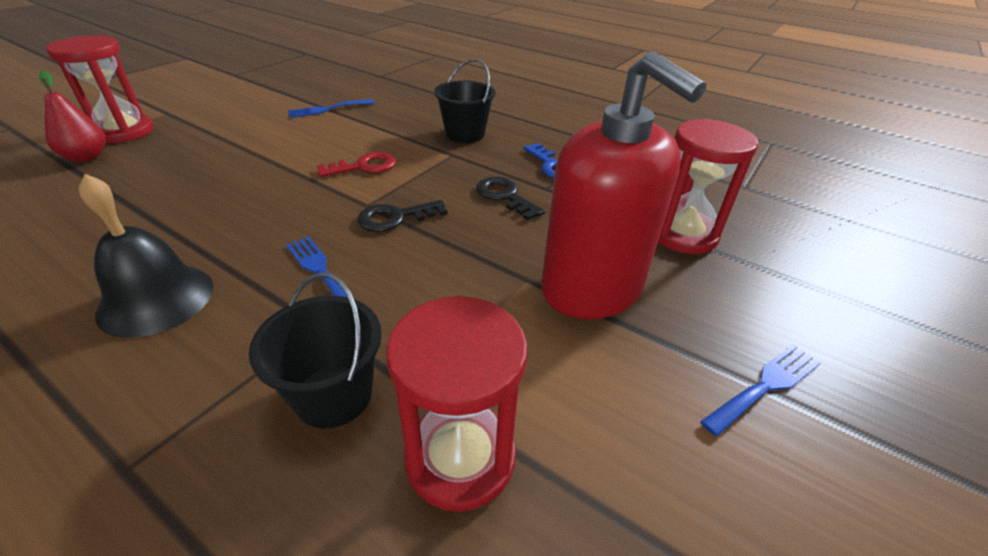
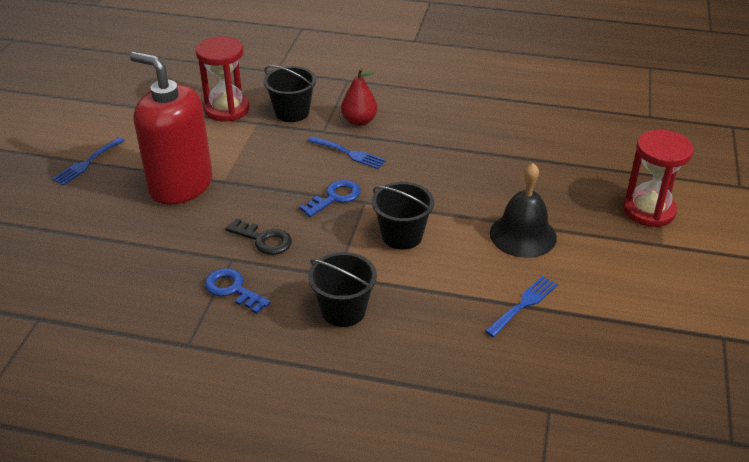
camera: 160 degrees right, 0 degrees up
red pear [39,71,106,162] -> red pear moved to [341,69,378,126]
black bell [79,174,213,338] -> black bell moved to [490,163,557,258]
red key [317,152,396,177] -> black bucket [372,182,434,250]
black key [357,200,448,232] -> blue key [299,180,361,217]
red hourglass [658,119,758,254] -> none

